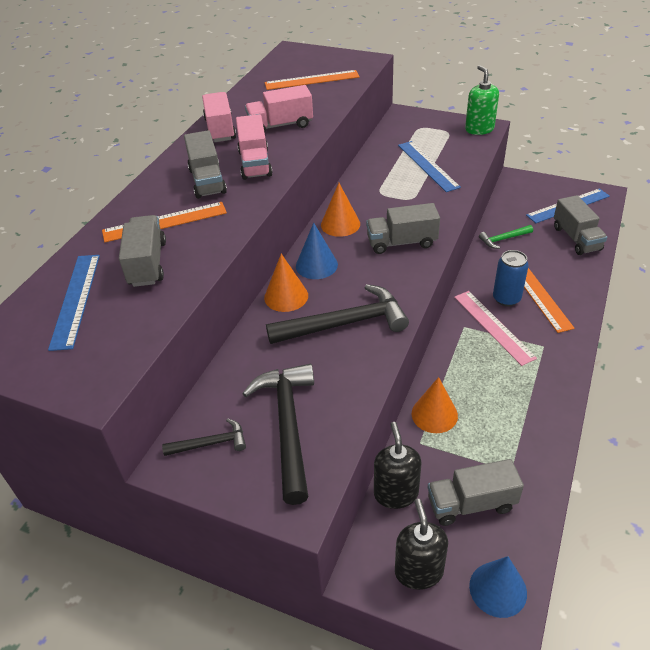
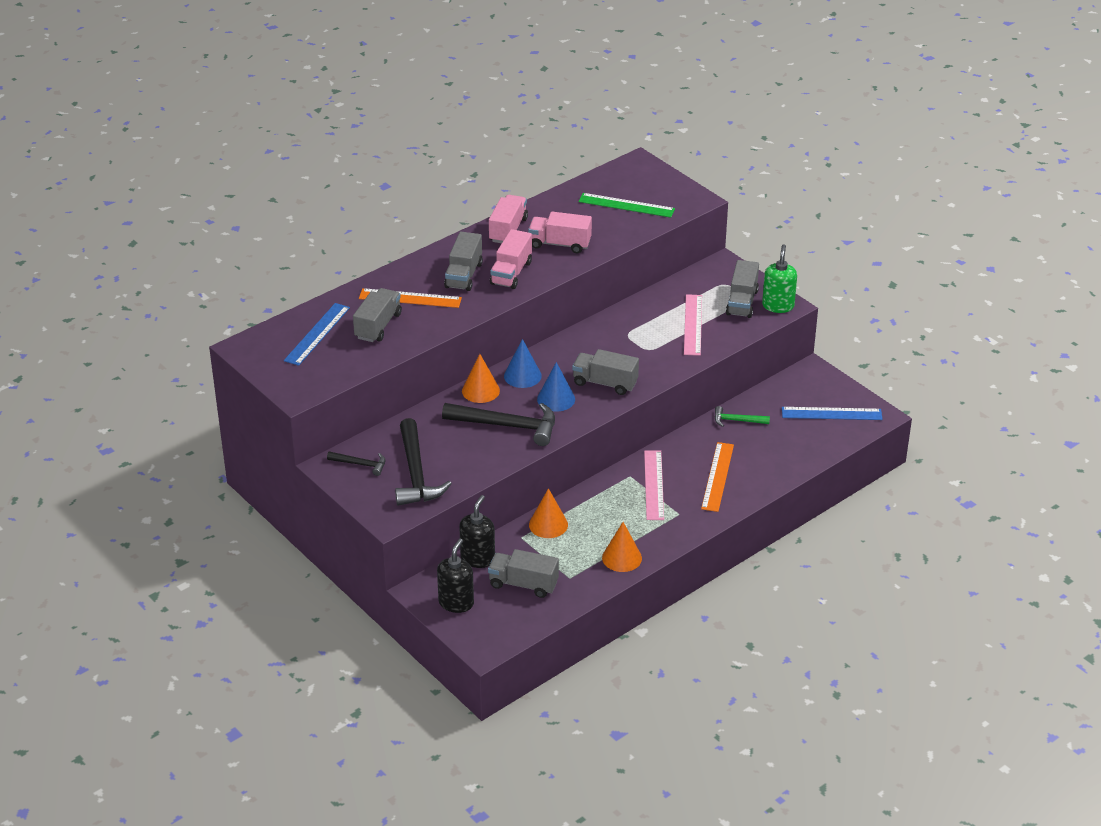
camera: 25 degrees right, 5 degrees down
black hammer [242,364,314,505] -> black hammer turned 150 degrees clockwise [395,418,452,506]
orange ruler [265,70,360,90] -> green ruler [578,193,675,218]
orange cone [321,183,360,237] -> orange cone moved to [602,522,642,572]
blue ruler [398,141,461,192] -> pink ruler [684,294,702,356]
blue cone [469,556,527,618] -> blue cone moved to [537,362,575,412]
blue can [493,250,529,306] -> none
grey truck [554,195,607,255] -> grey truck moved to [726,260,759,318]

